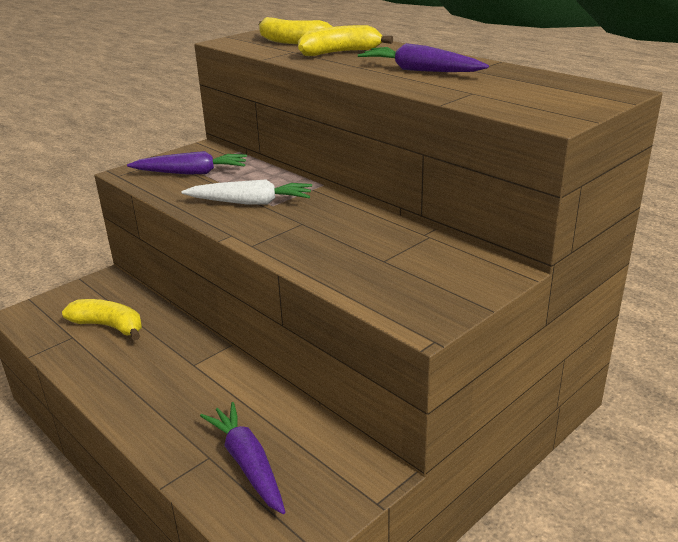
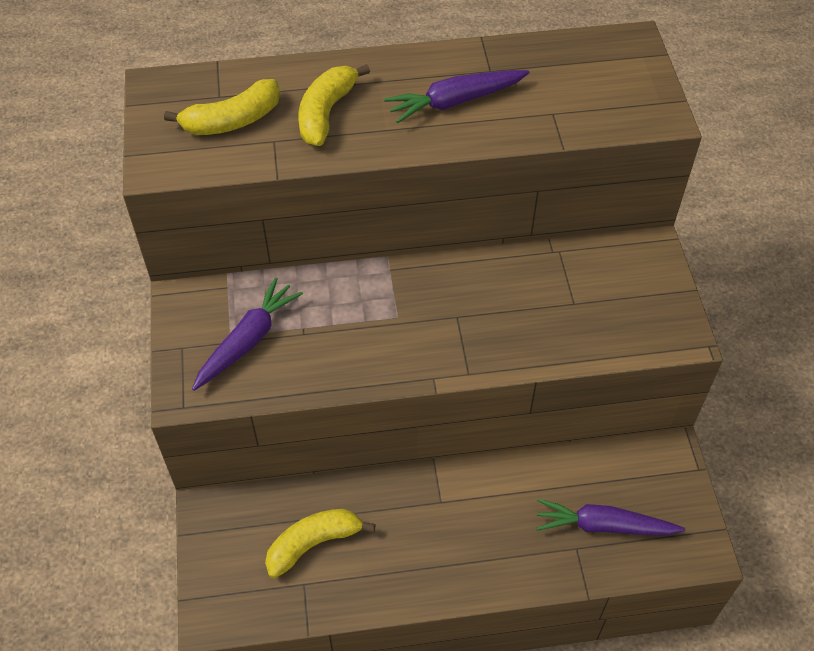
camera: 55 degrees left, 25 degrees up
white carrot [181,179,312,205] -> none

